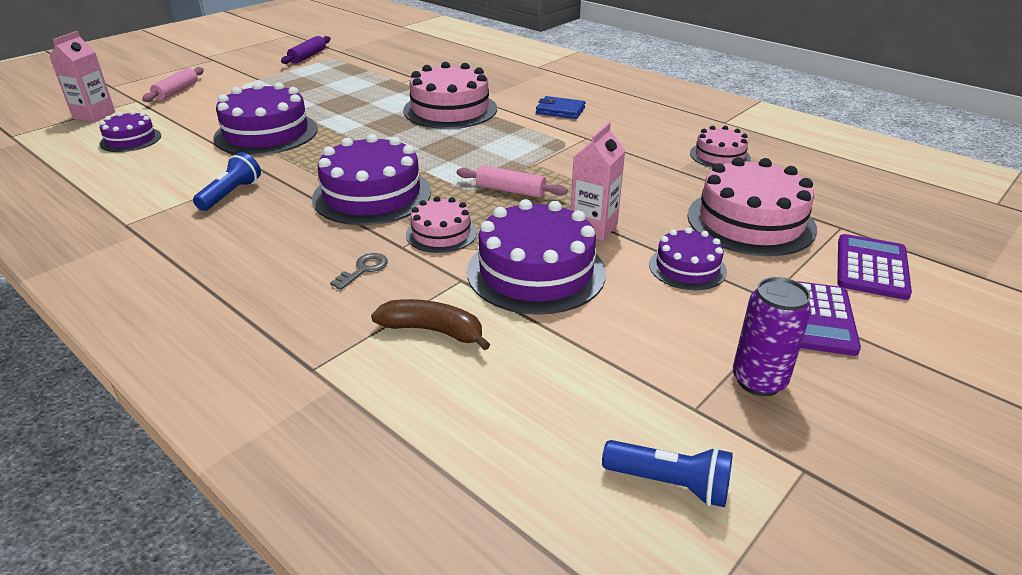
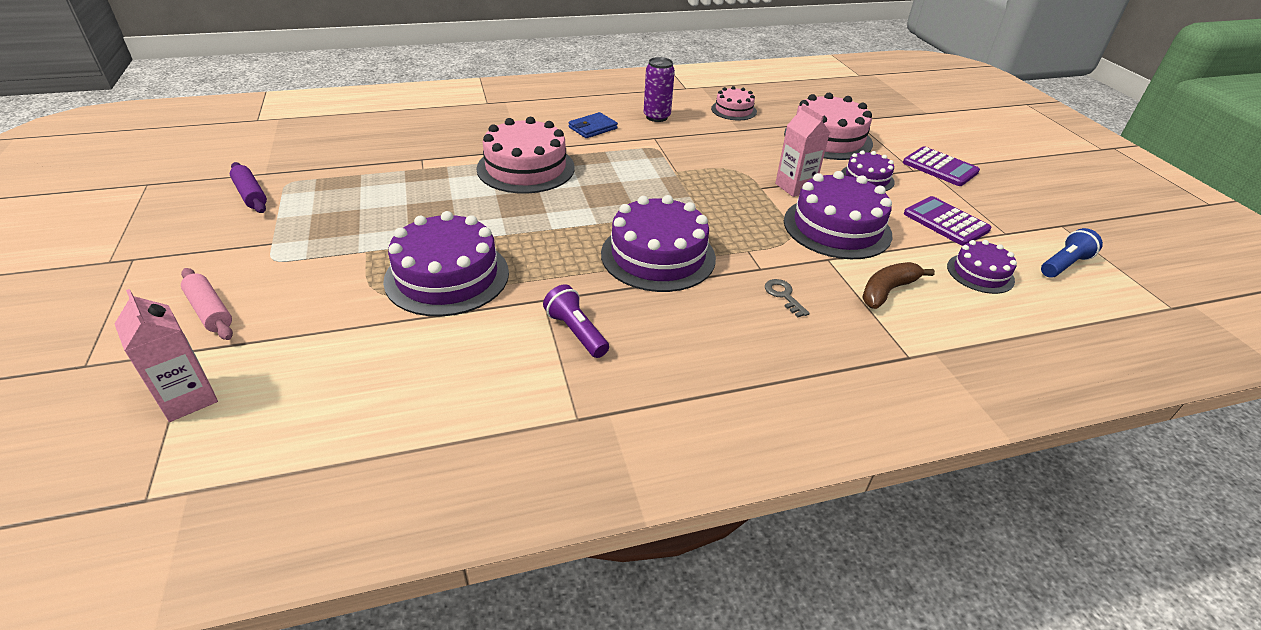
camera: 60 degrees left, 5 degrees up
purple cake [99,111,161,152] -> purple cake moved to [947,240,1017,294]
blue flashlight [193,152,261,211] -> purple flashlight [543,284,609,358]
pink cake [406,196,477,253] -> none
pink rolling pin [457,165,568,198] -> none
purple can [733,277,812,396] -> purple can moved to [644,57,675,122]
purple calculator [837,234,912,300] -> purple calculator moved to [904,196,991,246]

